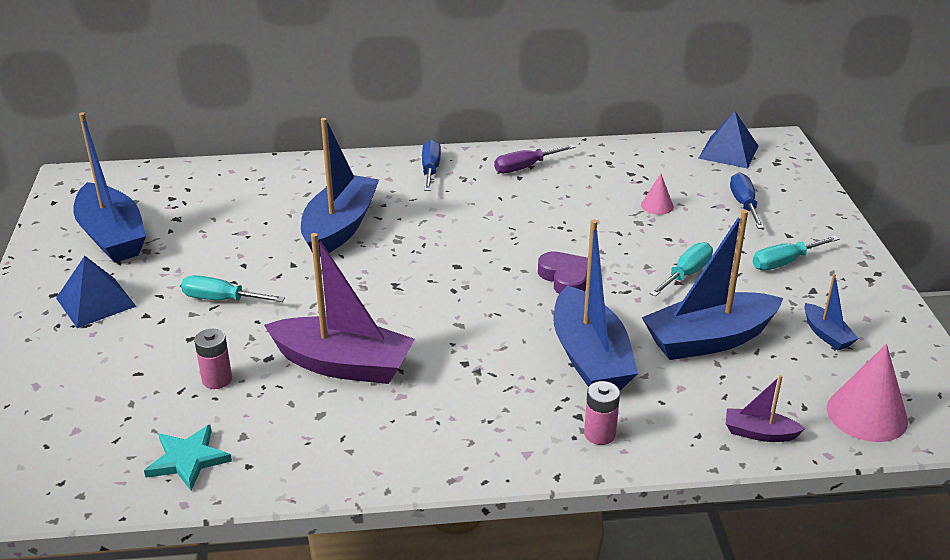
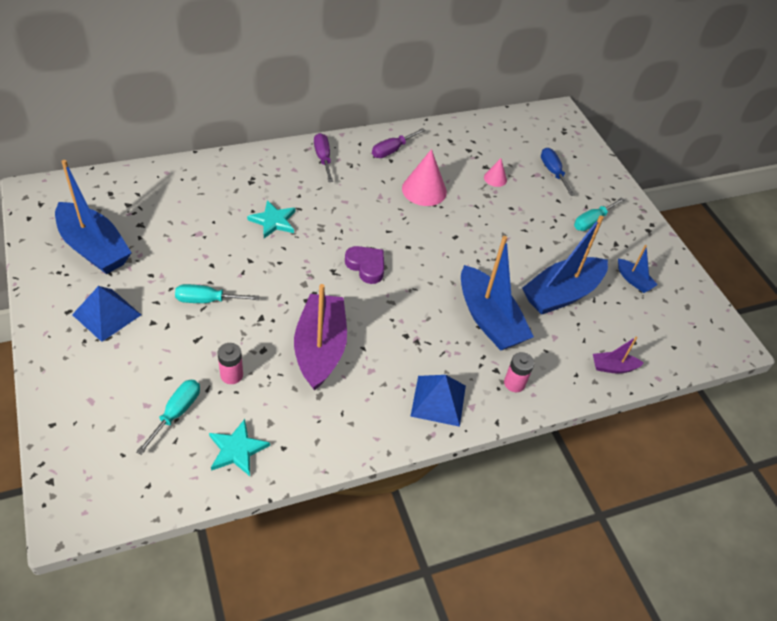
camera: 20 degrees left, 15 degrees up
purple boat [264,233,415,384] -> purple boat turned 90 degrees counterclockwise [294,284,347,391]
blue boat [301,118,379,257] -> turquoise star [247,200,295,238]
blue screwdriver [422,140,441,191] -> purple screwdriver [314,133,333,182]
purple heart [538,251,588,294] -> purple heart moved to [345,246,384,284]
turquoise screwdriver [650,242,713,297] -> turquoise screwdriver moved to [136,380,200,455]
blue pyramid [698,111,759,169] -> blue pyramid moved to [410,375,466,427]
pink cone [827,344,908,442] -> pink cone moved to [402,149,447,206]

